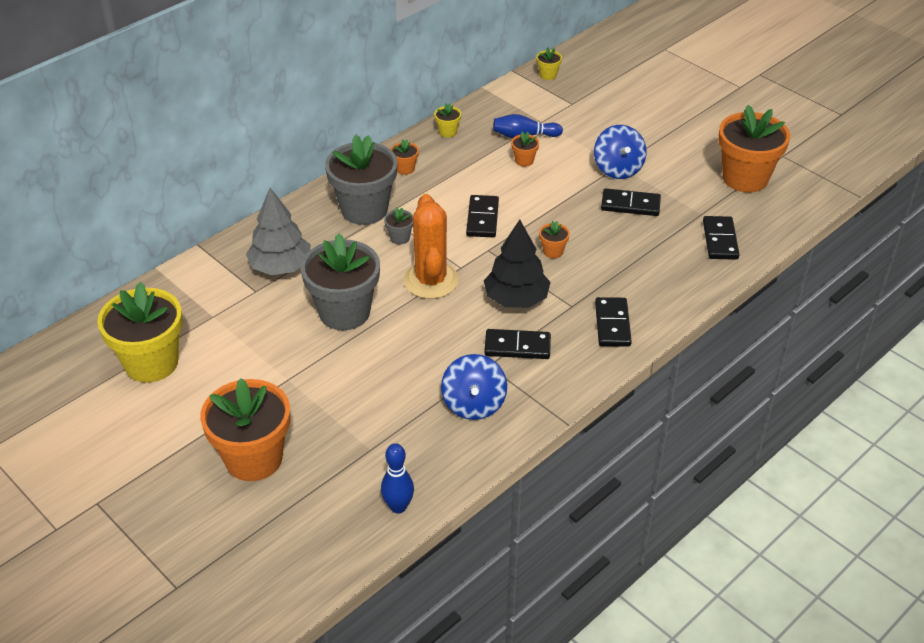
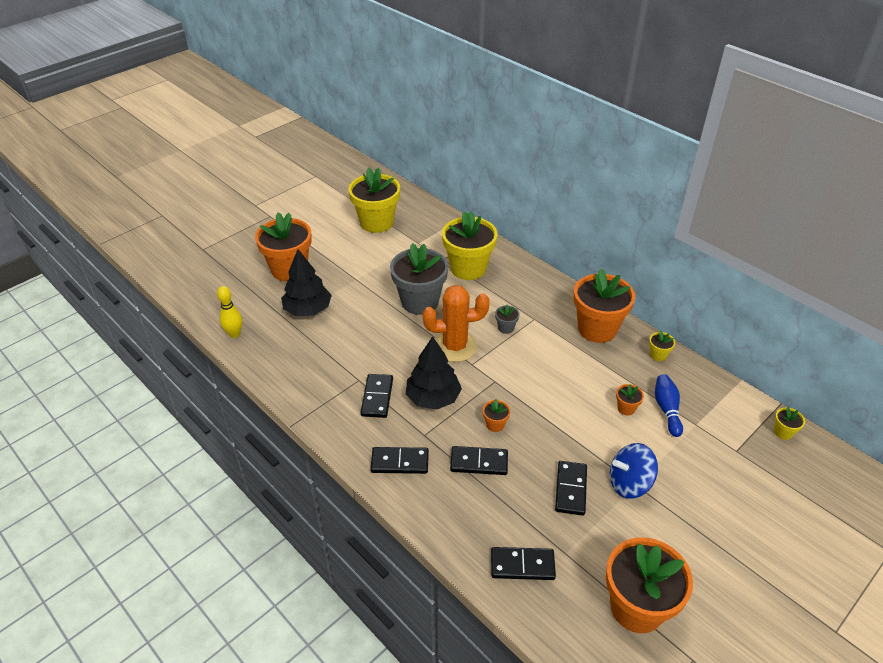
camera: 90 degrees right, 0 degrees up
grey tree [246,188,311,275] -> yellow flower pot [442,211,498,280]
grey flower pot [325,135,397,225] -> none
blue bowling pin [381,443,414,514] -> yellow bowling pin [217,286,242,338]
orange flower pot [391,139,419,175] -> orange flower pot [574,268,635,343], size x2.42
blue spinning top [441,354,507,420] -> none
black domino [466,195,499,238] -> black domino moved to [450,446,508,475]
none -> black tree [281,249,332,316]

